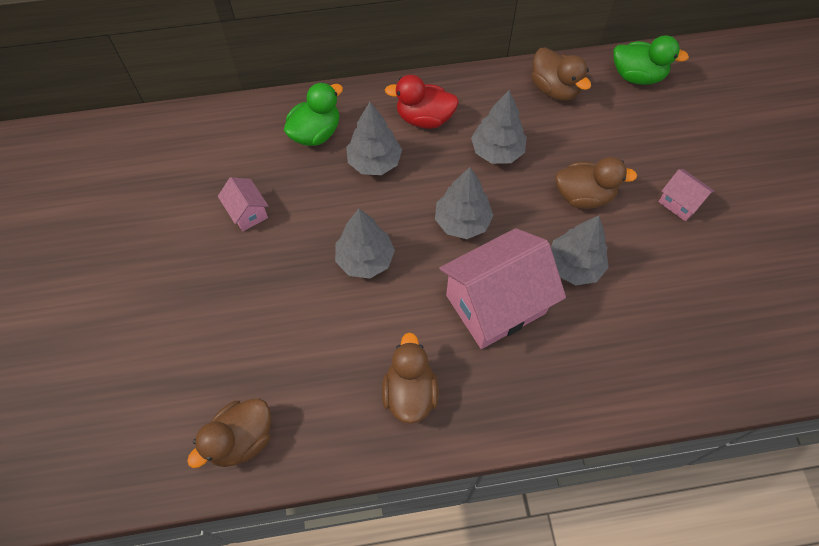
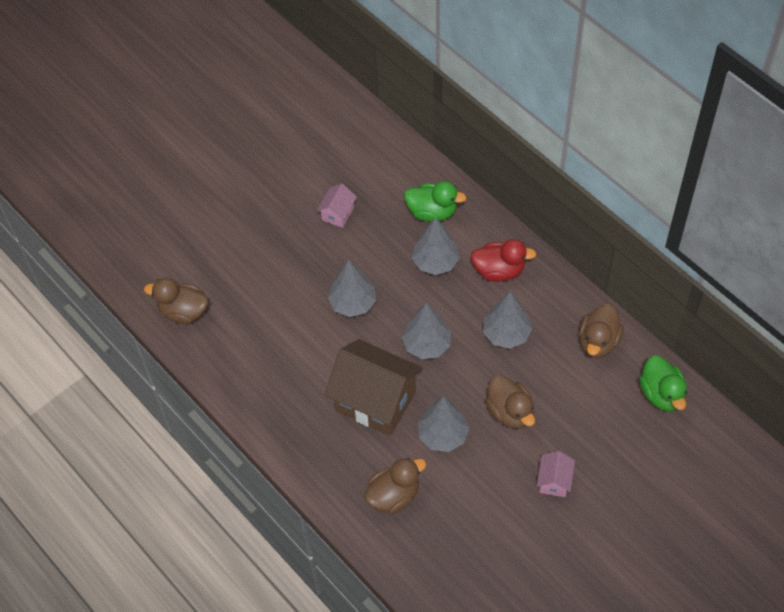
camera: 60 degrees right, 5 degrees down
brown duck [382,332,439,424] -> brown duck moved to [364,458,426,514]
red duck [385,75,459,129] -> red duck turned 120 degrees clockwise [471,239,536,282]
pink house [439,228,566,349] -> brown house [325,339,423,436]

